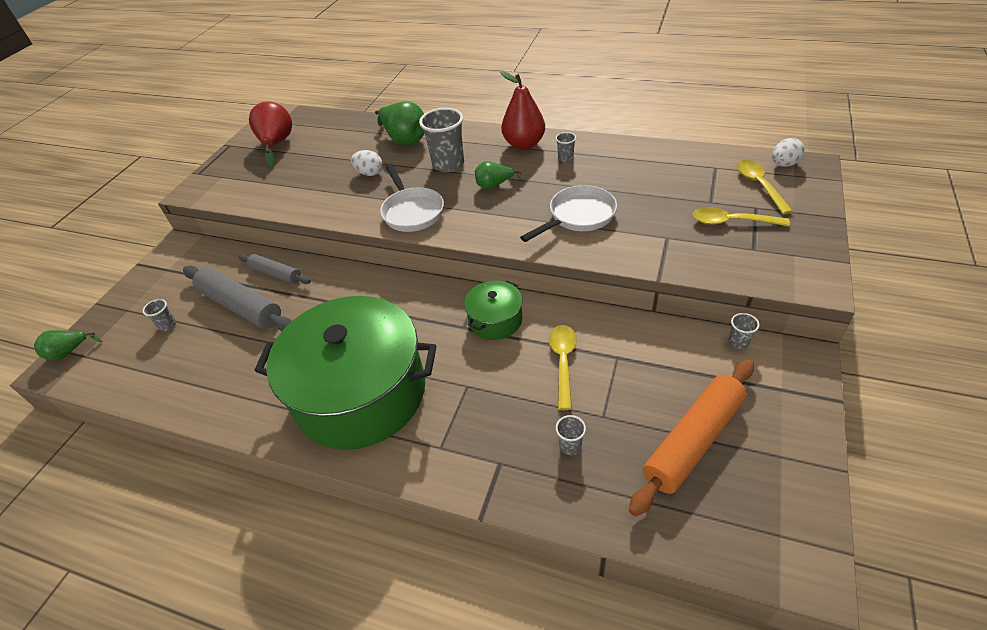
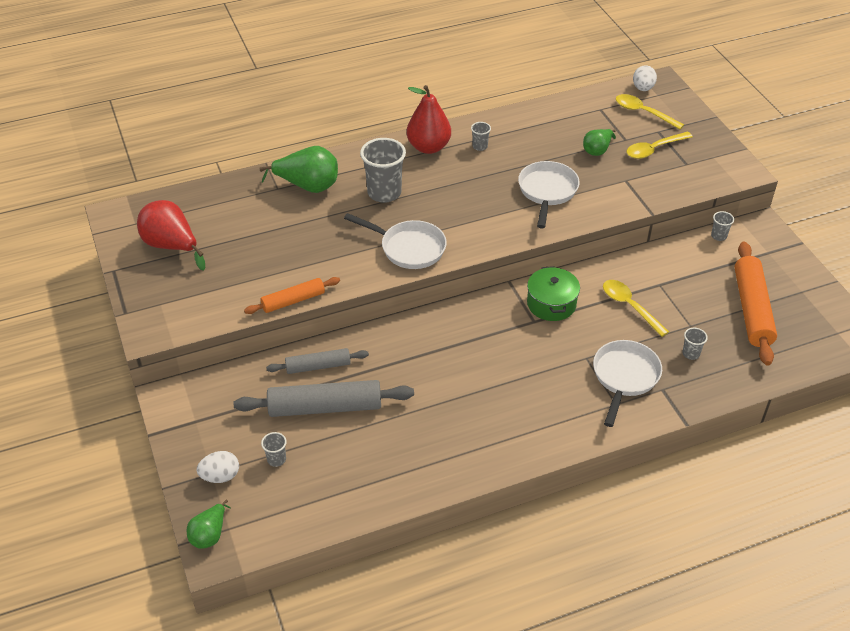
camera: 45 degrees left, 0 degrees up
green pot [255,296,437,450] -> none
white egg [351,150,383,176] -> white egg moved to [197,451,239,483]
green pear [475,161,522,190] -> green pear moved to [583,129,616,156]
none -> orange rolling pin [244,277,340,314]
none -> white pan [593,340,662,427]

